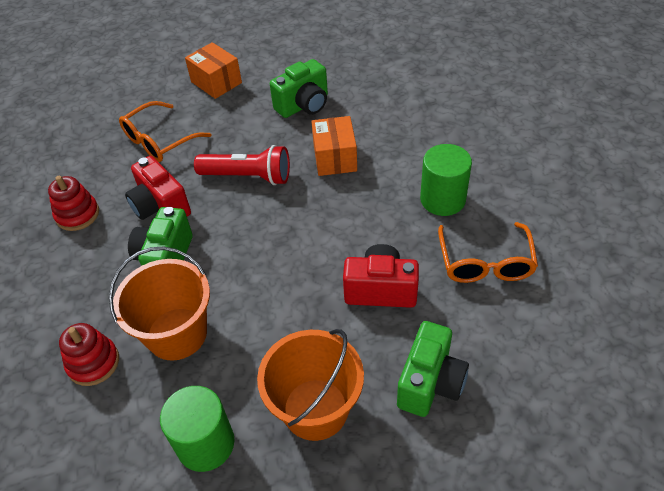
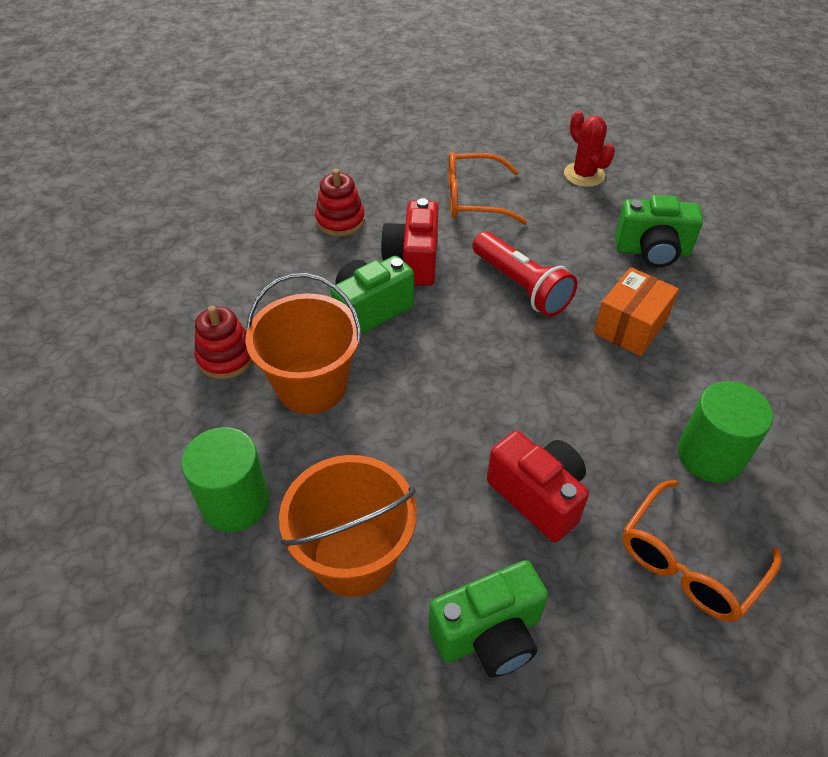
camera: 40 degrees right, 0 degrees up
orange box [185,42,242,99] -> red cactus [564,111,615,187]

